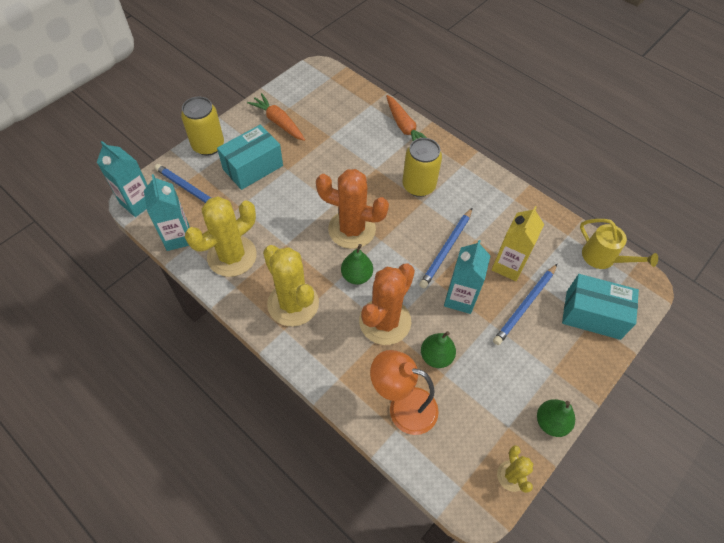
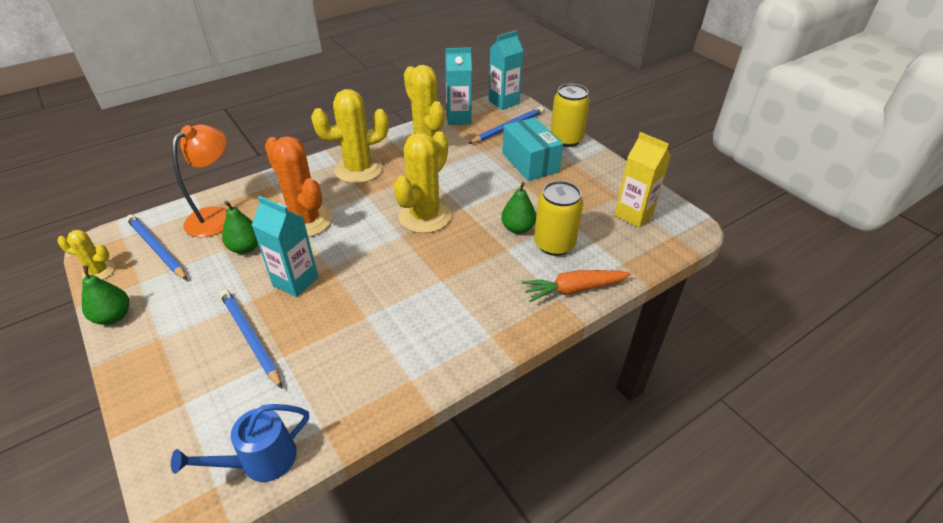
camera: 105 degrees right, 15 degrees down
orange carrot [247,93,305,141] -> none
orange cactus [316,169,389,249] -> yellow cactus [394,131,451,233]
green pear [341,244,373,284] -> green pear moved to [501,182,536,234]
yellow can [402,138,442,197] -> yellow can moved to [534,181,583,256]
blue pencil [419,208,472,289] -> blue pencil moved to [126,215,187,280]
yellow carton [491,206,544,281] -> yellow carton moved to [614,132,671,228]
turquoise box [562,274,639,340] -> none
yellow watering can [580,219,658,269] -> blue watering can [171,404,309,482]

